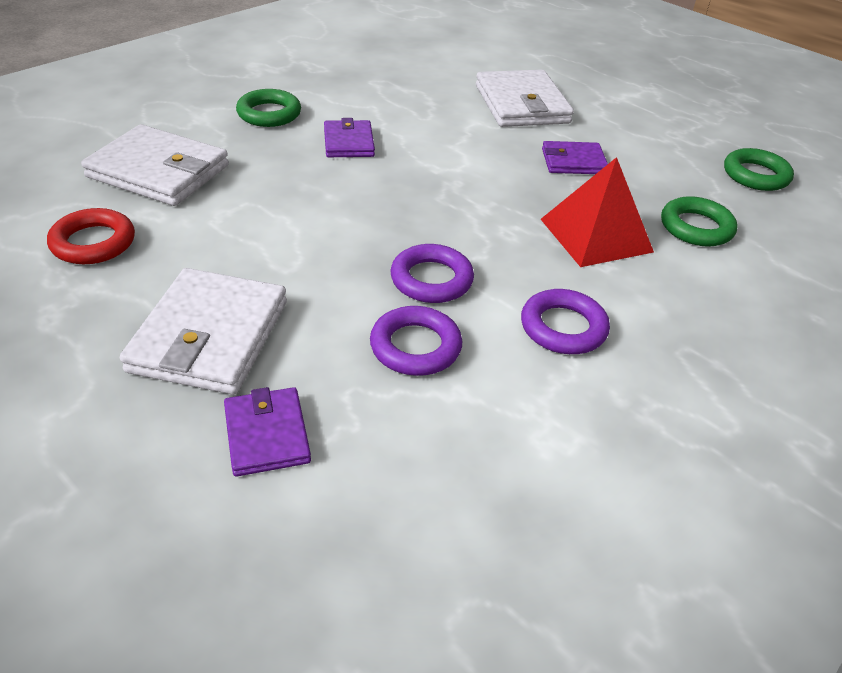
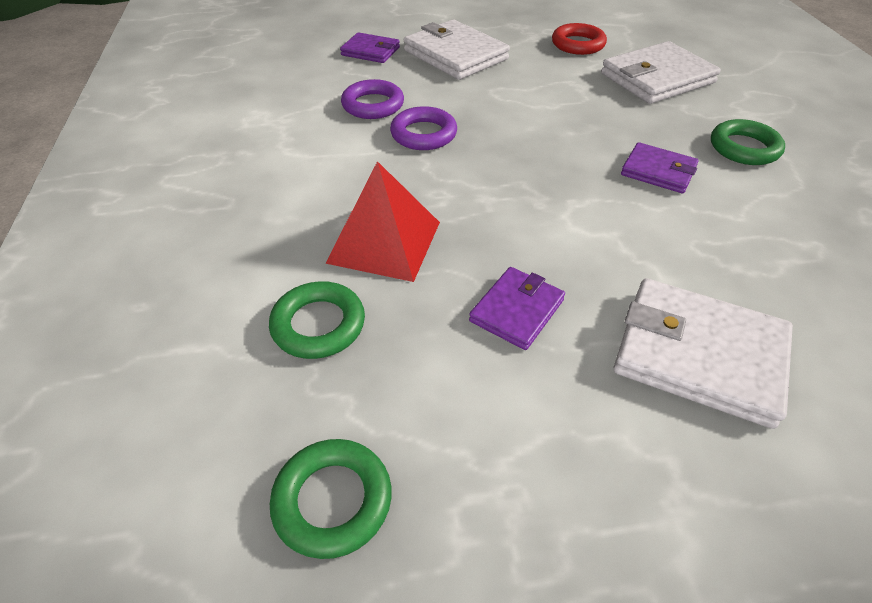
camera: 130 degrees right, 5 degrees up
purple ring [521,289,610,354] -> none

